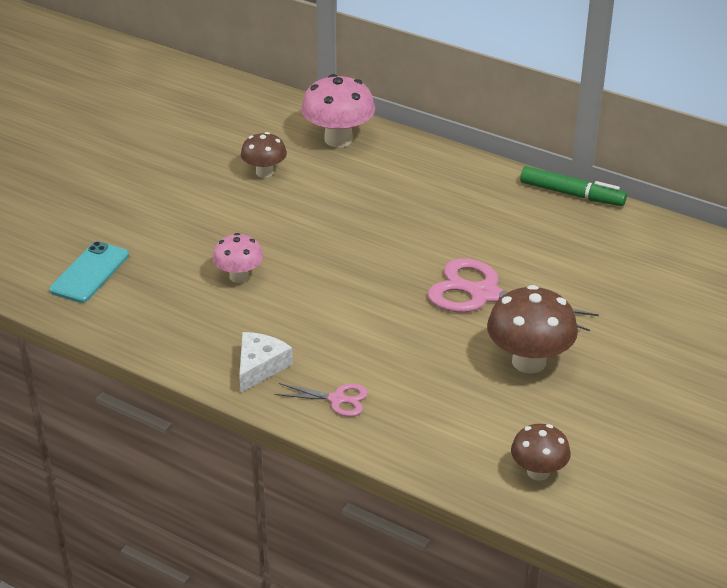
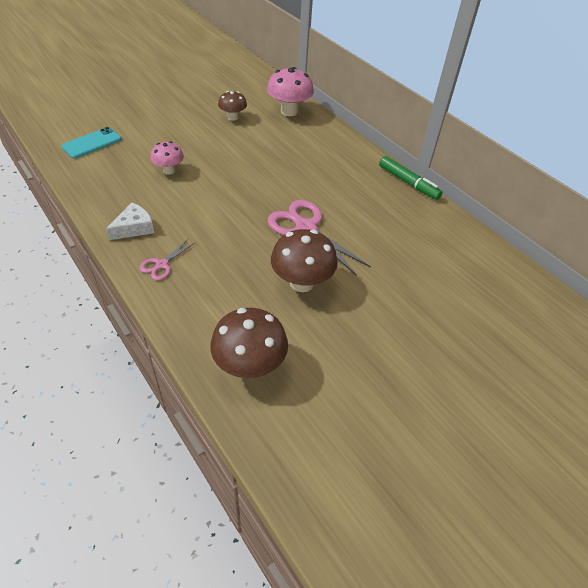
camera: 20 degrees right, 10 degrees up
pink scissors [275,383,368,417] -> pink scissors turned 90 degrees clockwise [140,239,196,280]
brown mushroom [511,424,571,481] -> brown mushroom [210,308,288,378], size x1.65

